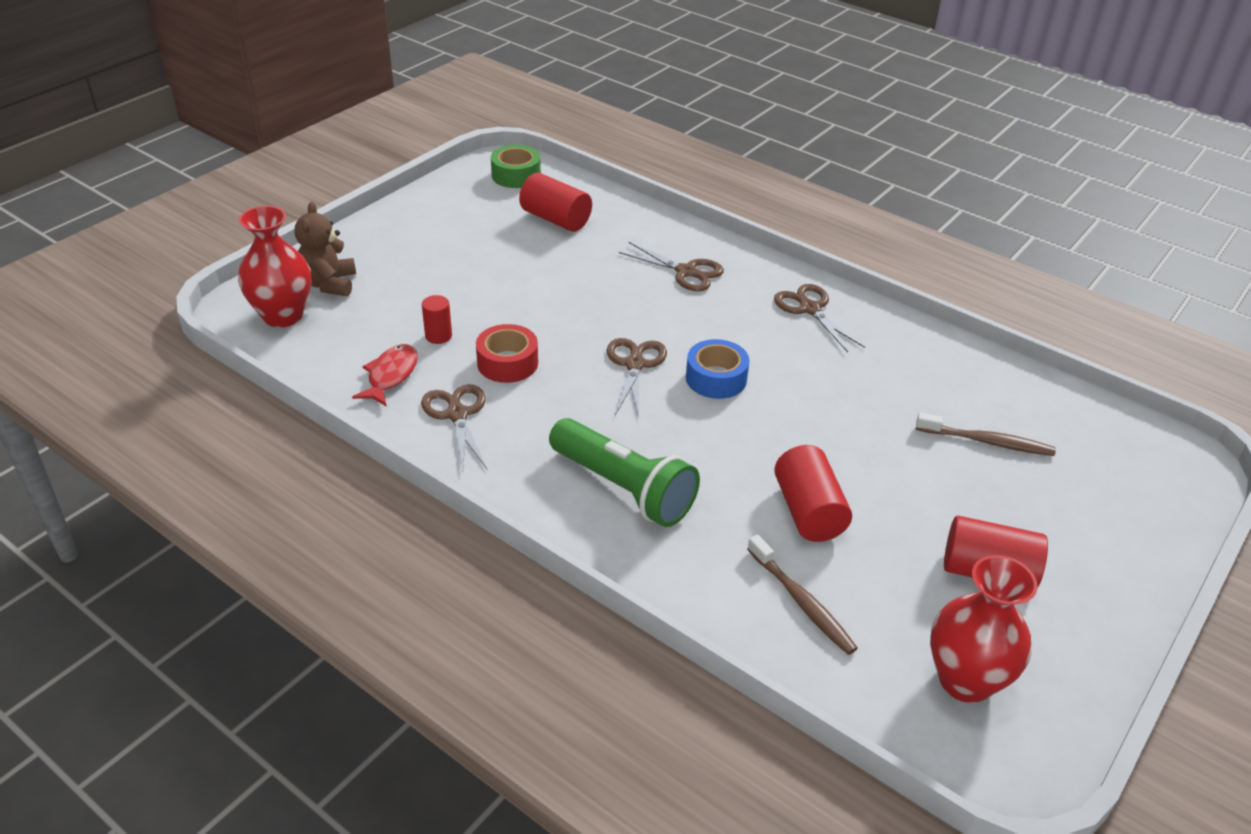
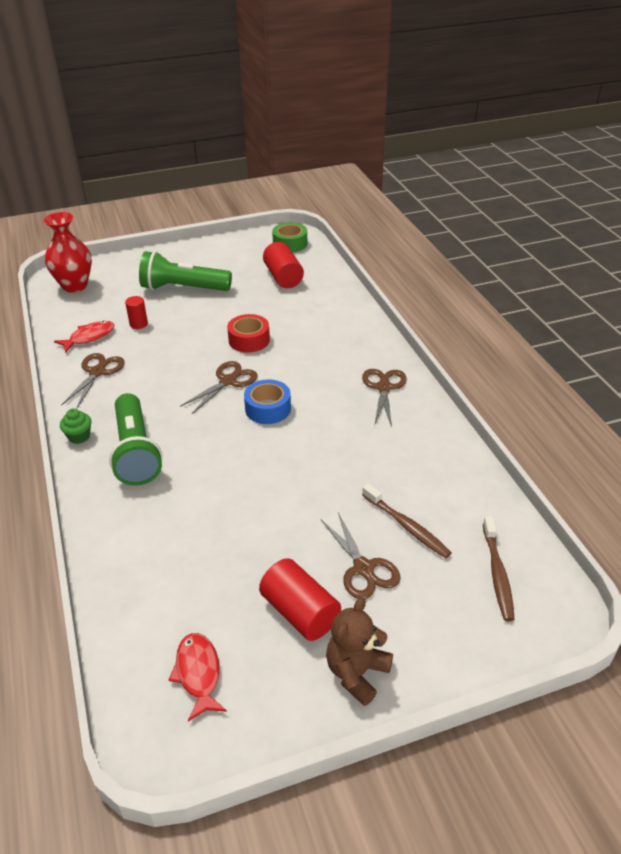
camera: 35 degrees right, 0 degrees up
brown teddy bear [295,202,356,296] -> brown teddy bear moved to [326,597,393,706]
red tape [476,324,538,383] -> red tape moved to [227,314,270,353]
brown scissors [619,242,724,291] -> brown scissors moved to [321,513,401,599]
brown toothbrush [747,535,858,655] -> brown toothbrush moved to [483,516,515,621]
red cylinder [774,445,852,542] -> none
red vase [930,555,1038,703] -> red fish [169,633,227,721]
none -> green cupcake [60,408,91,444]
none -> green flashlight [139,251,232,291]

